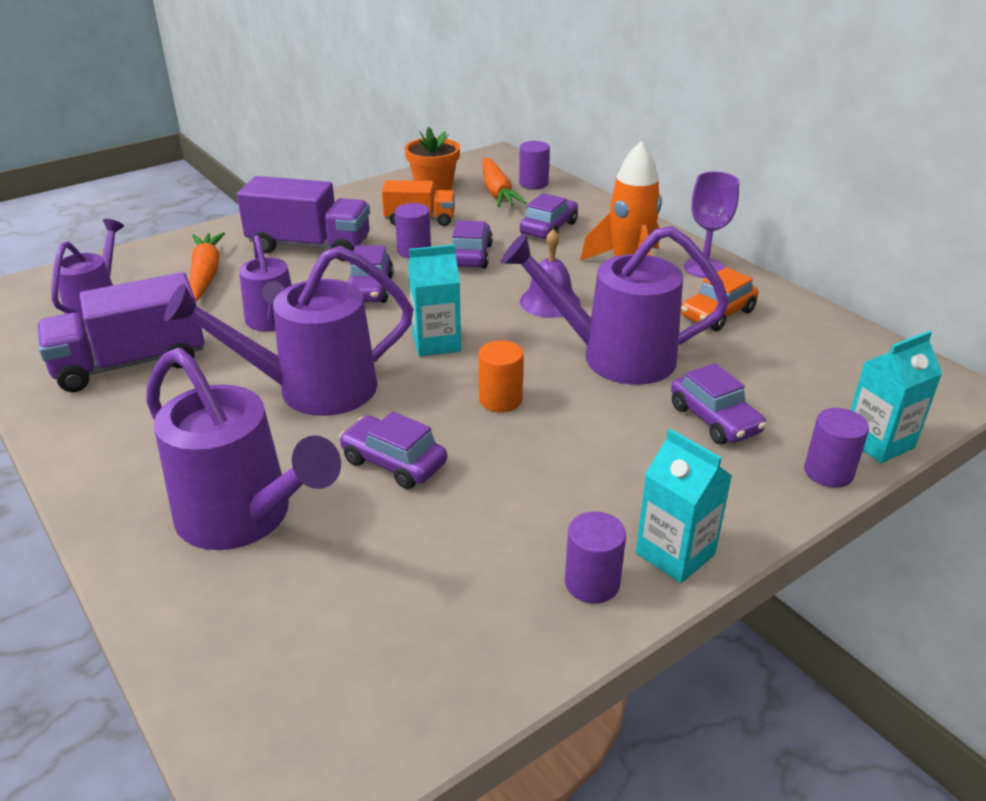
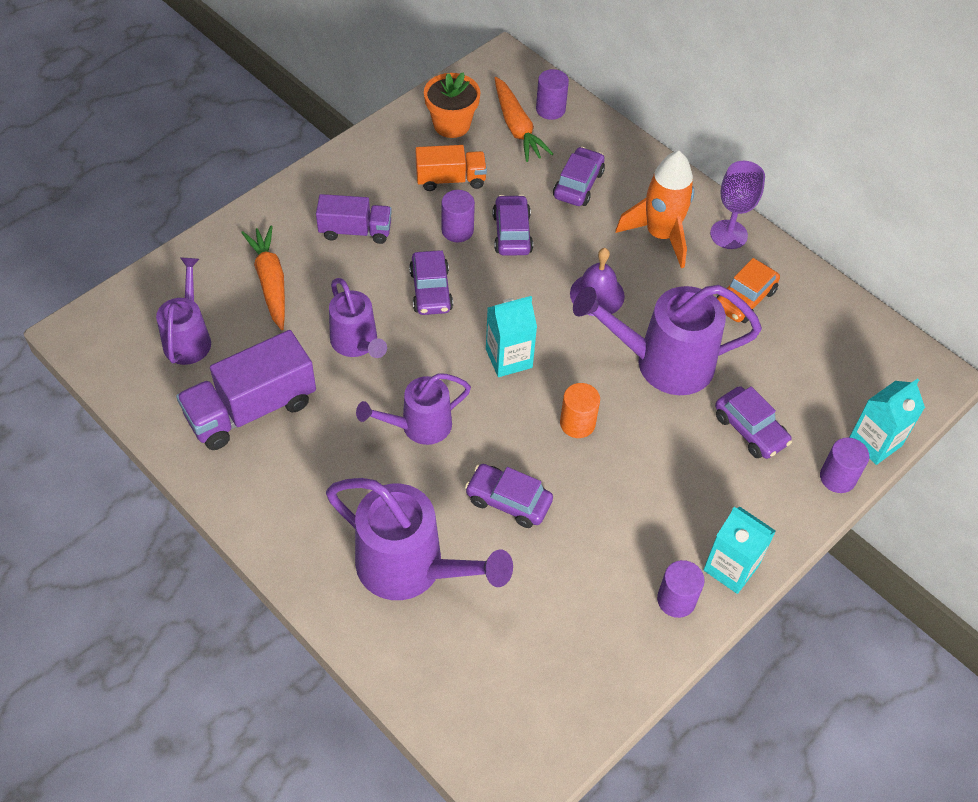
camera: 10 degrees left, 20 degrees up
purple watering can [164,246,413,416] -> purple watering can [356,373,471,445], size x0.62
purple truck [237,176,370,261] -> purple truck [316,194,392,244], size x0.62

